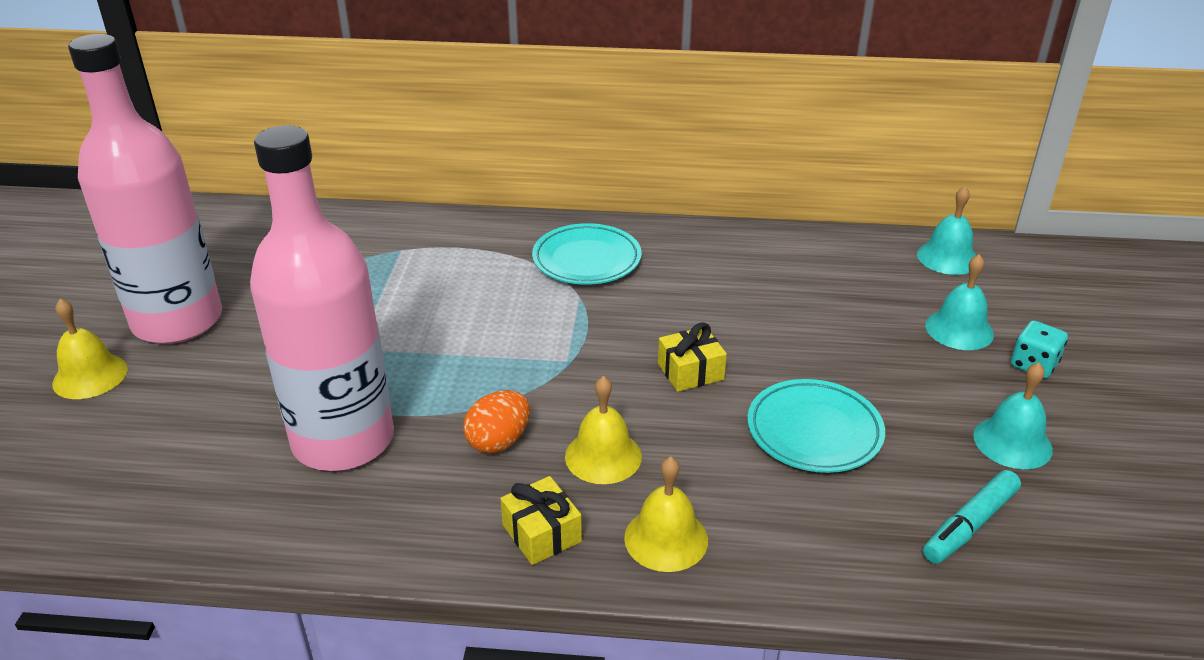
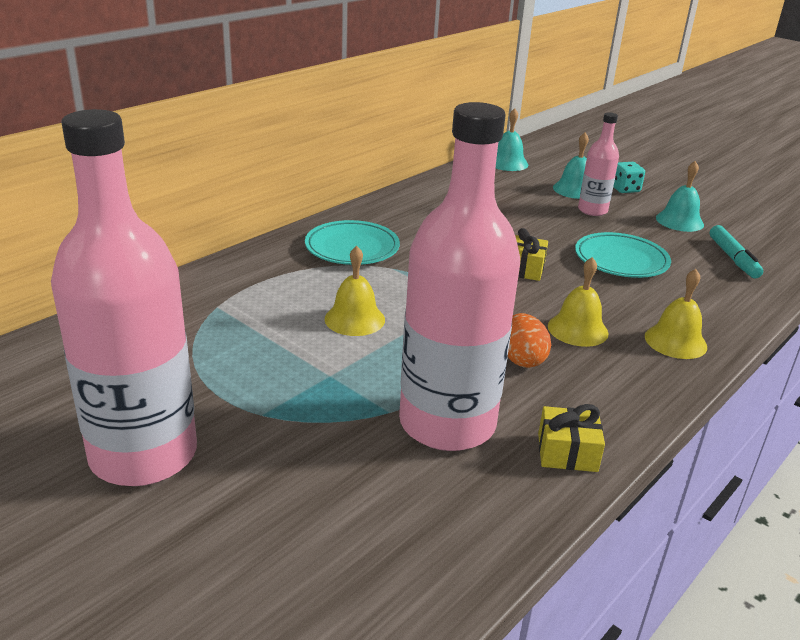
camera: 55 degrees left, 5 degrees down
yellow bell [52,298,128,399] -> yellow bell moved to [325,246,385,336]
yellow gift [500,476,582,565] -> yellow gift moved to [538,404,605,472]
none -> pink bottle [578,112,619,216]

